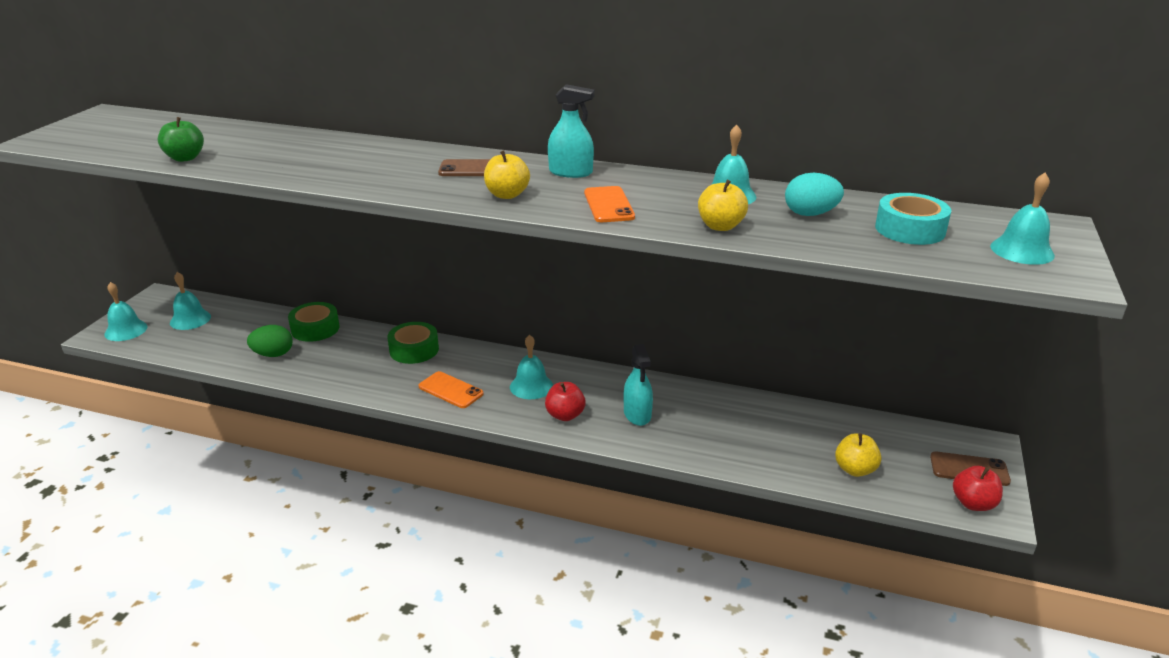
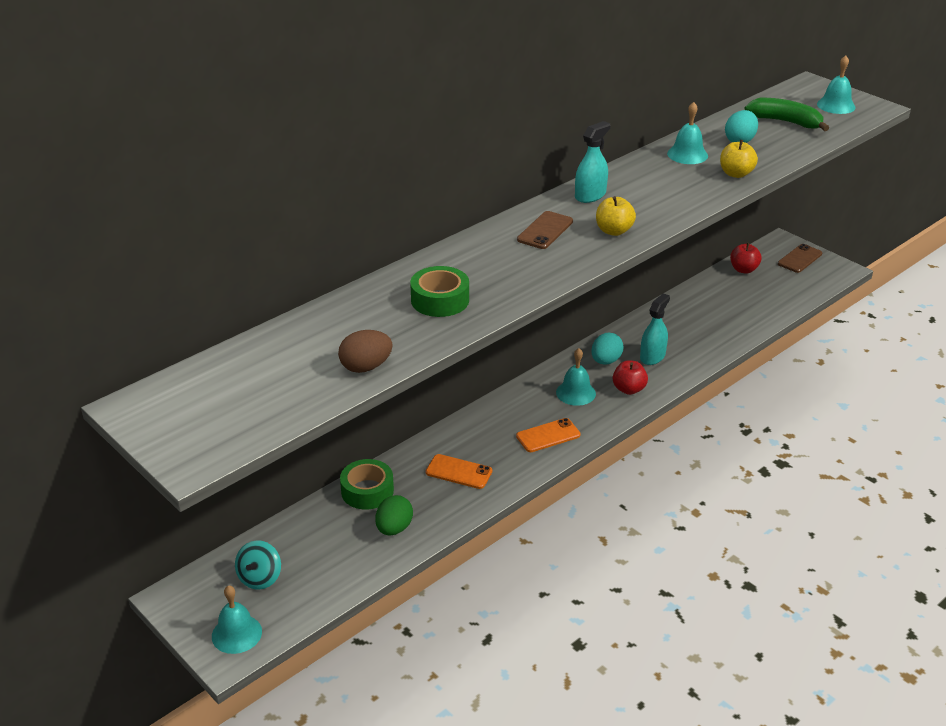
camera: 60 degrees left, 5 degrees up
green apple [158,117,204,162] -> brown egg [338,330,393,373]
turquoise bell [170,272,211,330] -> turquoise spinning top [235,540,281,590]
green tape [387,322,439,364] -> green tape moved to [410,266,469,317]
orange phone [584,186,635,222] -> orange phone moved to [426,454,492,489]
turquoise spray bottle [624,344,653,426] -> turquoise spray bottle turned 75 degrees counterclockwise [640,293,670,365]
yellow apple [835,433,882,477] -> none
turquoise tape [875,193,951,245] -> green banana [744,98,829,131]
red apple [953,466,1003,511] -> red apple moved to [730,243,761,274]
none -> turquoise egg [591,333,624,365]

